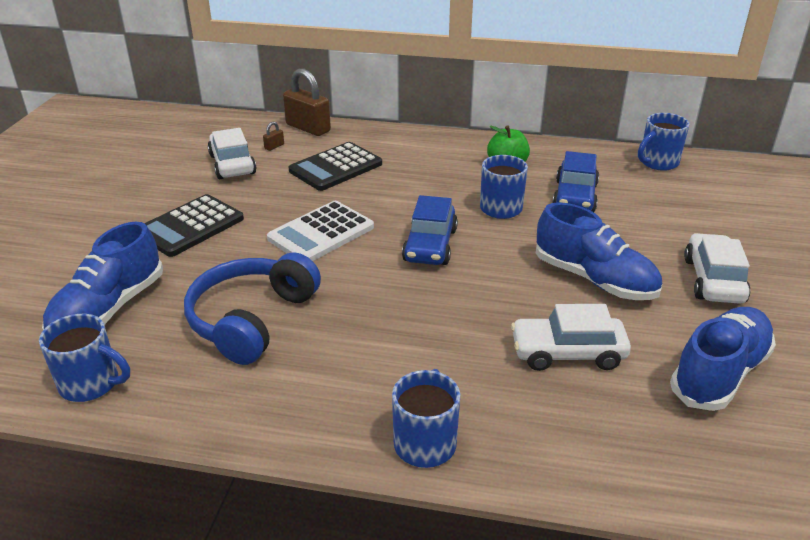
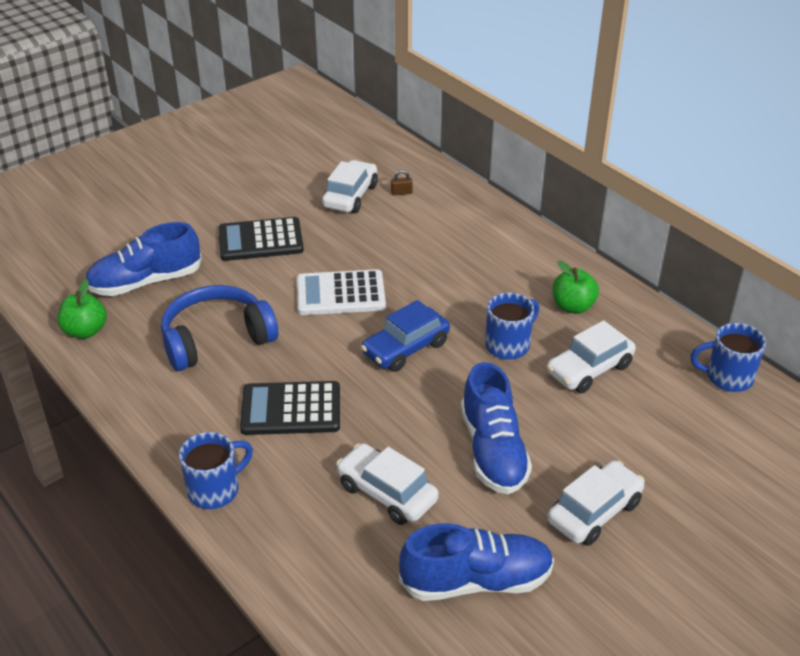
camera: 40 degrees right, 5 degrees up
blue mug [39,314,130,402] -> green apple [58,279,107,339]
brown padlock [283,68,331,136] -> none
black calculator [289,142,382,191] -> black calculator moved to [240,381,340,435]
blue car [552,151,599,212] -> white car [547,320,636,393]

